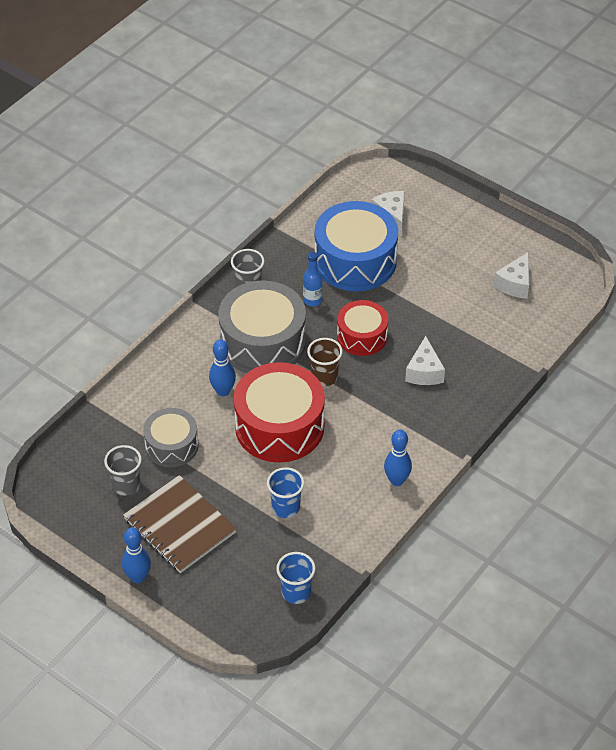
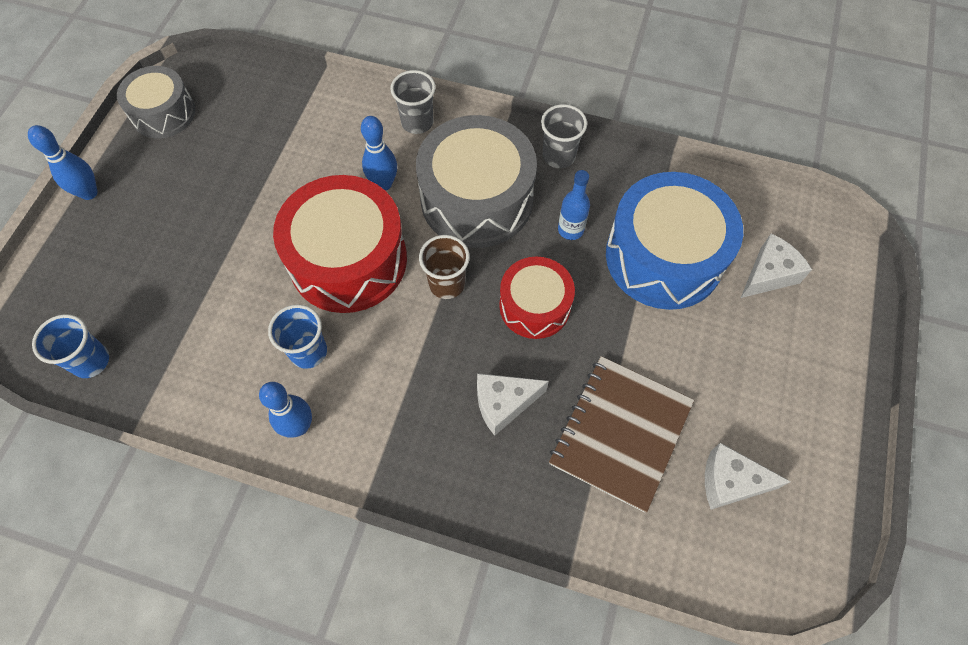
camera: 70 degrees right, 15 degrees up
grey cup [104,445,142,496] -> grey cup moved to [390,70,436,134]
brown notebook [123,475,237,573] -> brown notebook moved to [549,356,694,513]
grey drum [143,408,198,467] -> grey drum moved to [117,66,195,139]
blue cup [267,467,304,518] -> blue cup moved to [268,304,327,369]

